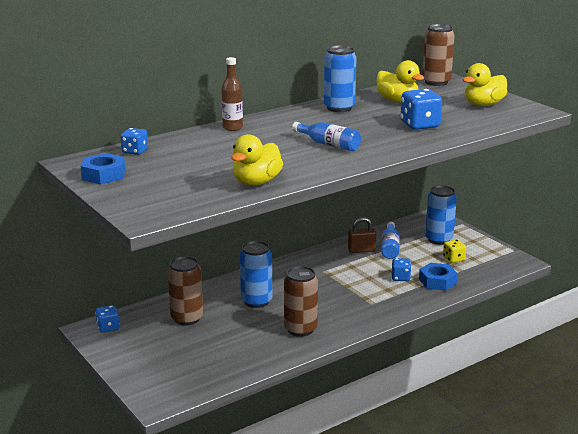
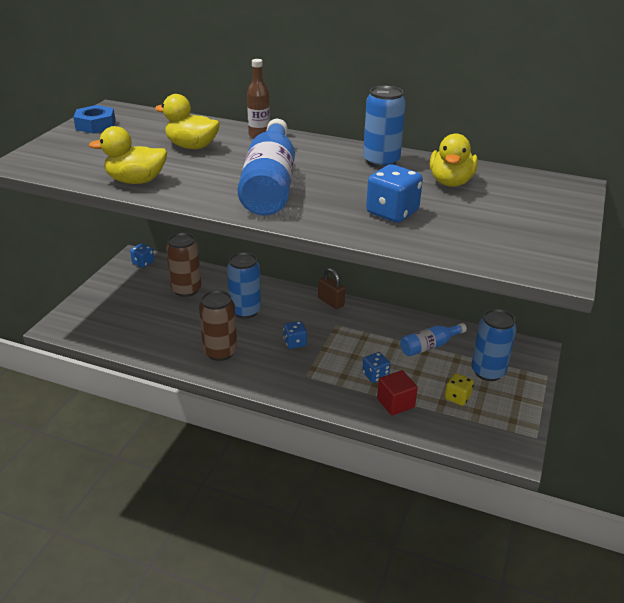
camera: 55 degrees right, 10 degrees up
blue dice [121,128,148,155] -> blue dice moved to [283,321,307,349]
blue bottle [292,122,361,151] -> blue bottle [238,119,295,216], size x1.92
brown padlock [348,217,376,253] -> brown padlock moved to [318,268,345,309]
blue nut [419,263,458,291] -> red cube [377,370,418,415]
brown can [422,24,455,86] -> none
yellow duck [463,63,507,106] -> yellow duck moved to [155,94,220,149]

